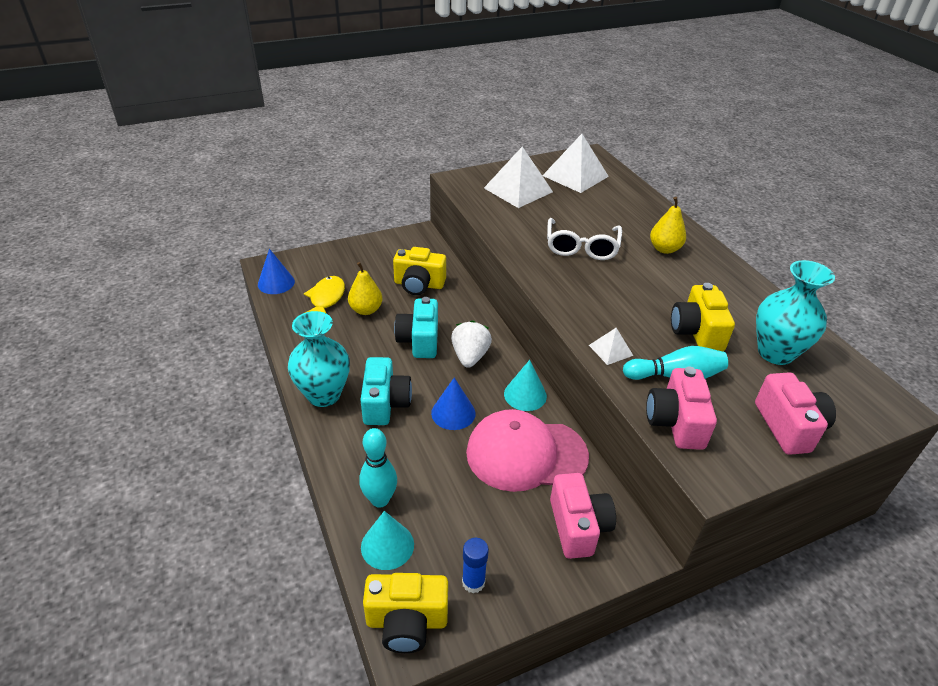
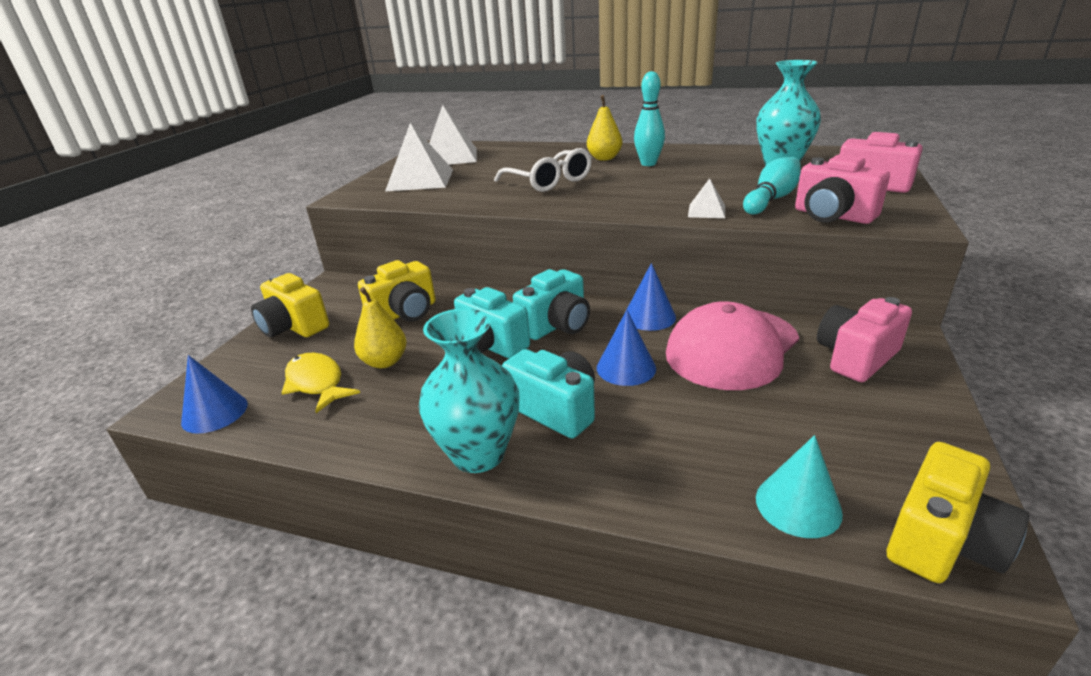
camera: 45 degrees left, 10 degrees down
turquoise bowling pin [359,428,397,508] -> turquoise bowling pin moved to [634,71,665,166]
white strawberry [451,321,492,368] -> turquoise camera [513,269,590,340]
blue glue stick [462,538,489,593] -> none
turquoise cone [504,360,547,411] -> blue cone [625,263,676,331]
pink camera [550,473,616,559] -> pink camera turned 75 degrees counterclockwise [817,297,912,382]
yellow camera [671,283,735,351] -> yellow camera moved to [251,273,329,337]

